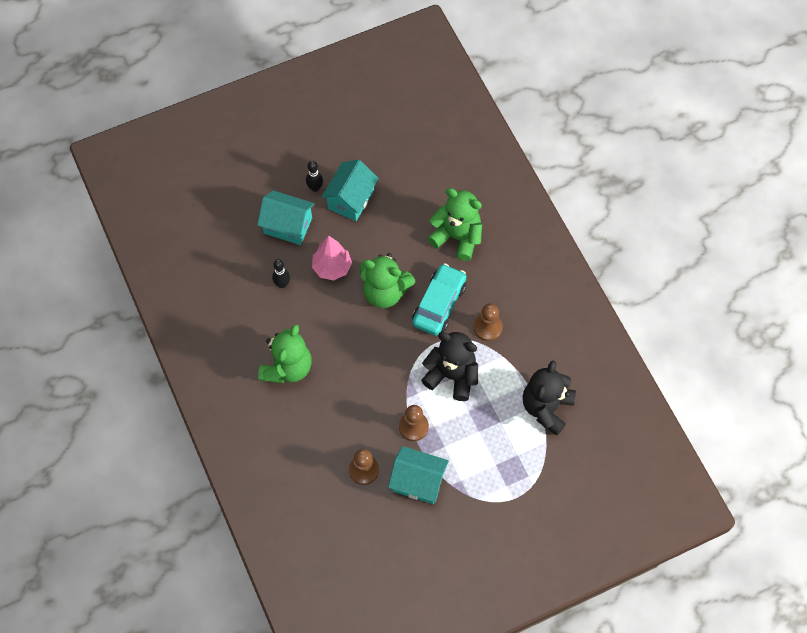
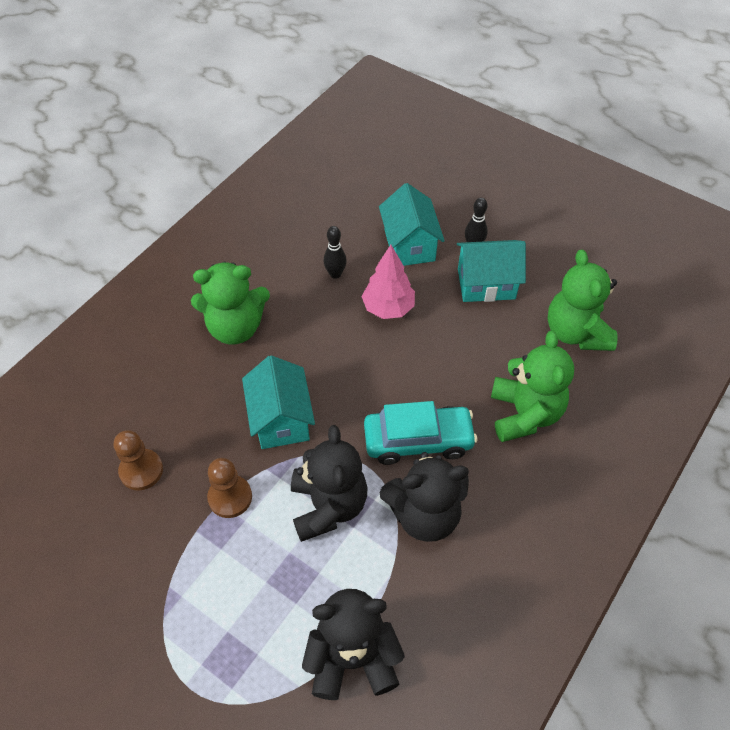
camera: 60 degrees right, 10 degrees down
green teddy bear [360,253,415,308] -> green teddy bear moved to [548,249,618,351]
turquoise house [388,446,449,504] -> turquoise house moved to [242,355,315,449]
brown pawn [474,303,503,341] -> black teddy bear [380,452,469,542]

